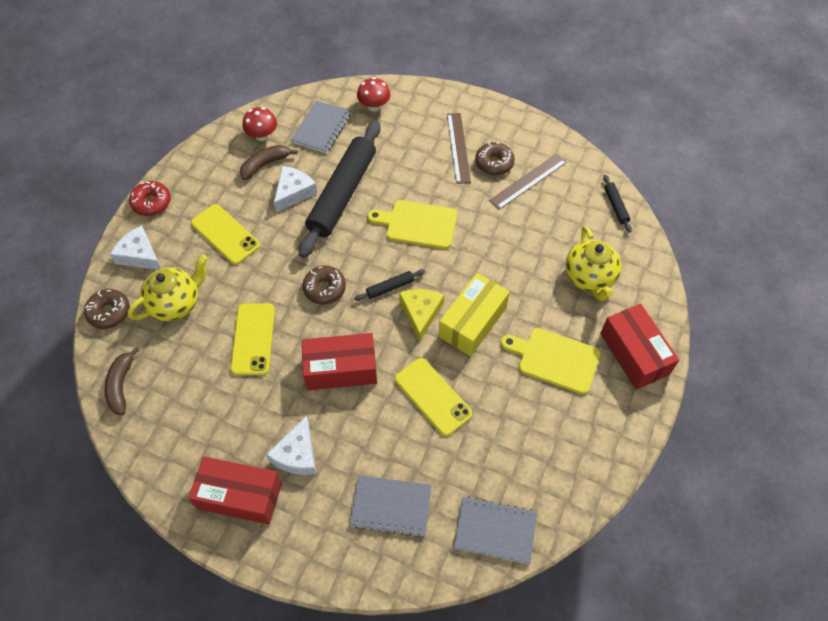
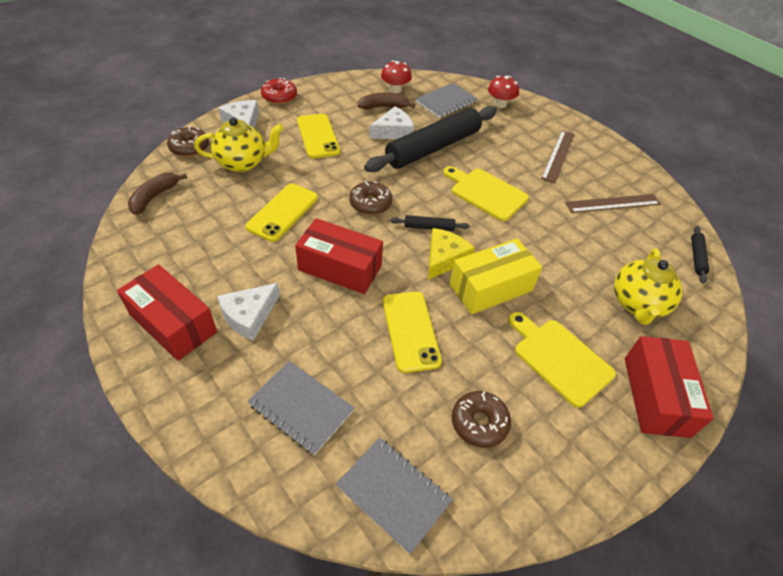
camera: 25 degrees right, 10 degrees down
brown donut [475,142,515,175] -> brown donut moved to [452,391,511,448]

